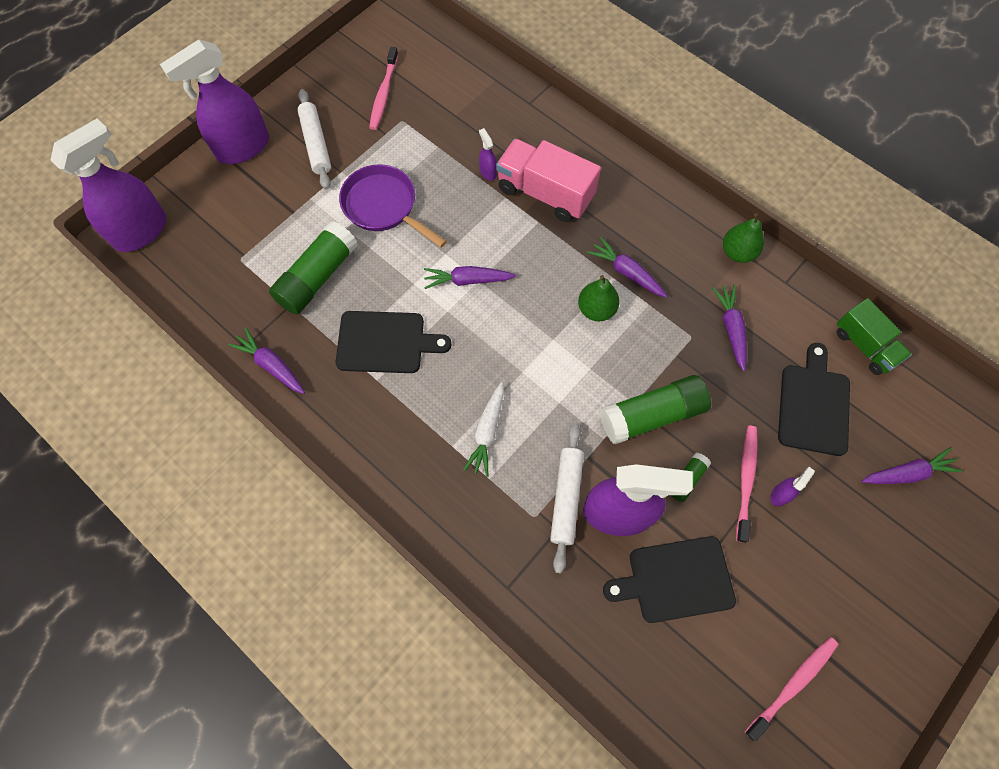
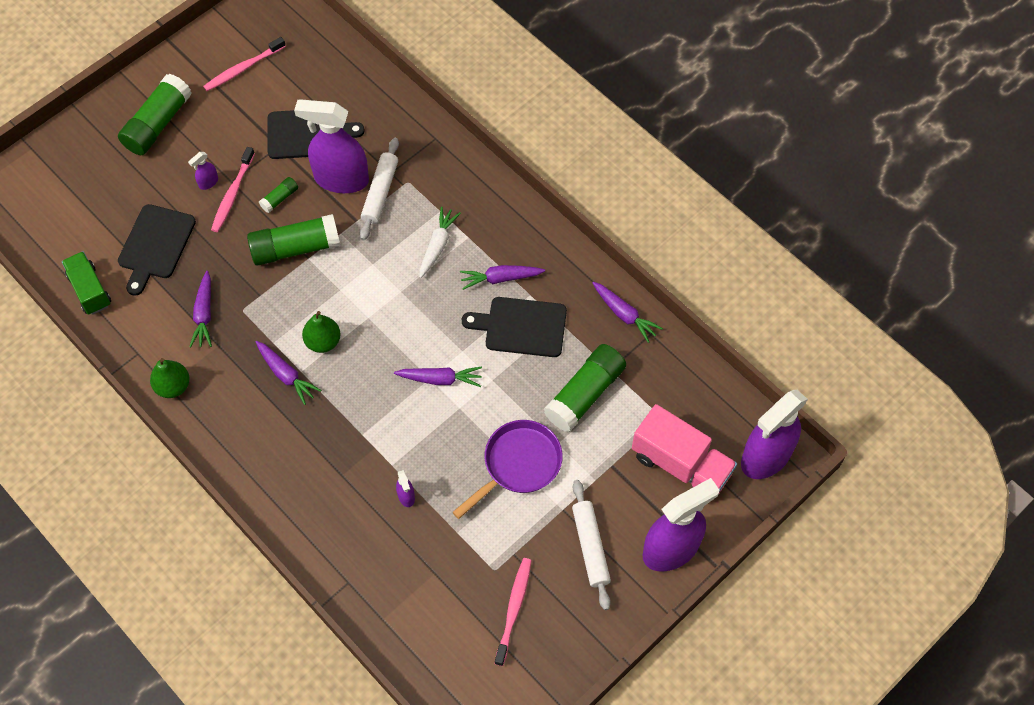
camera: 175 degrees left, 5 degrees down
purple pan [339,164,447,248] -> purple pan turned 90 degrees counterclockwise [452,420,563,519]
pink truck [496,139,601,222] -> pink truck moved to [632,404,737,495]
purple carrot [862,448,963,484] -> purple carrot moved to [460,265,545,290]
none -> green glue stick [118,74,192,155]

